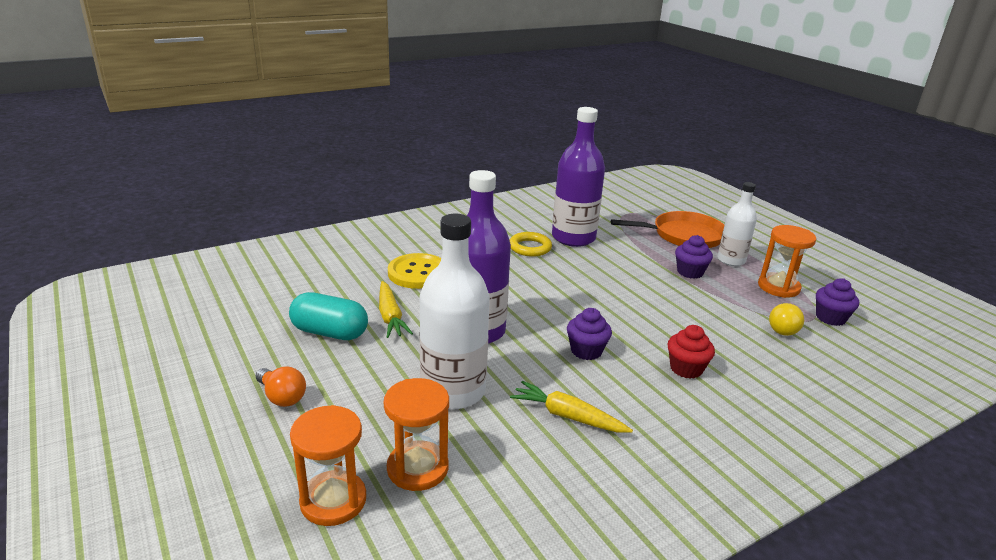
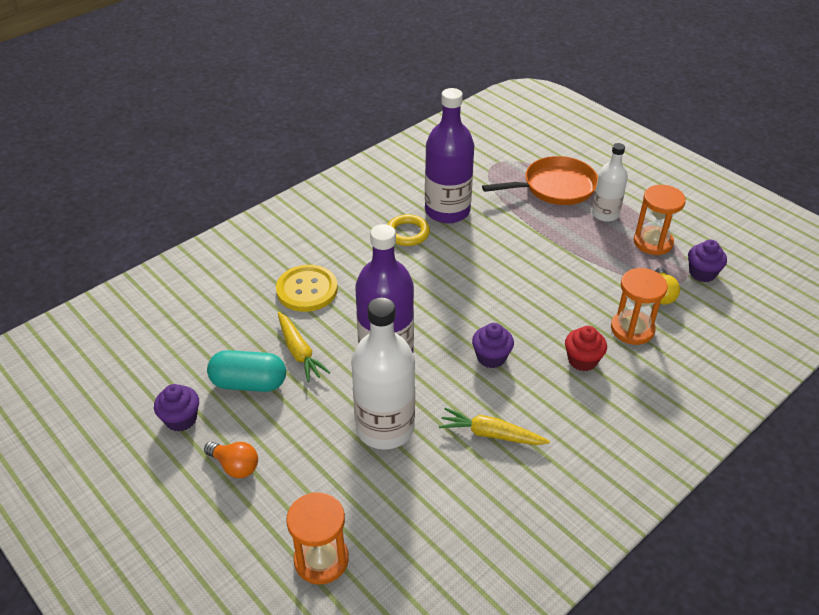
camera: 10 degrees left, 15 degrees up
orange hourglass [384,378,449,491] -> orange hourglass moved to [611,268,668,345]
purple cupcake [675,235,713,279] -> purple cupcake moved to [154,384,199,432]

